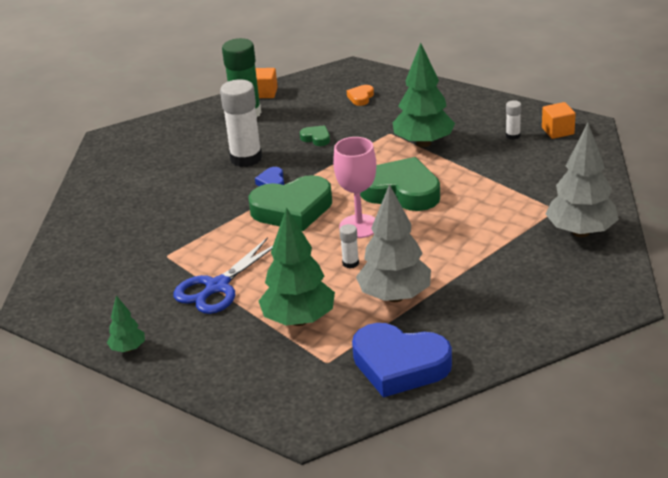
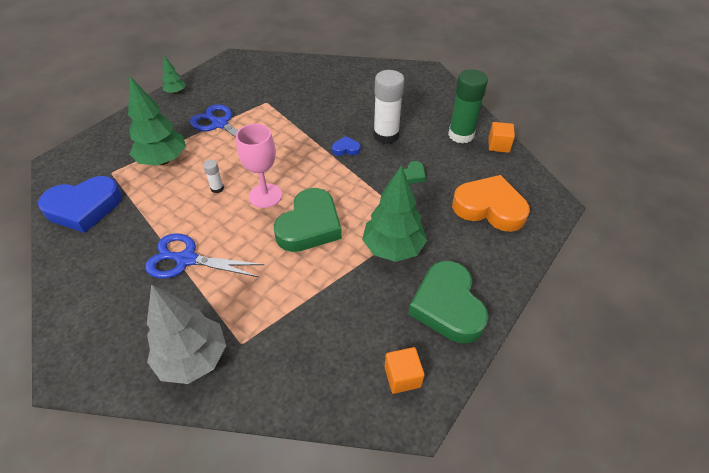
camera: 90 degrees right, 15 degrees up
green heart [248,175,332,231] -> green heart moved to [409,261,489,343]
orange heart [347,85,374,106] -> orange heart [452,175,530,232], size x2.32
blue heart [352,323,452,397] -> blue heart turned 135 degrees counterclockwise [38,176,122,233]
grey tree [356,184,431,302] -> none
white glue stick [506,100,521,140] -> none
none -> blue scissors [145,233,265,278]

